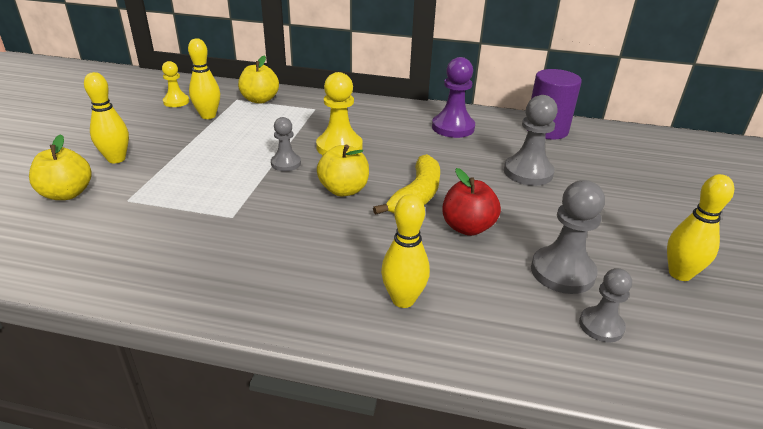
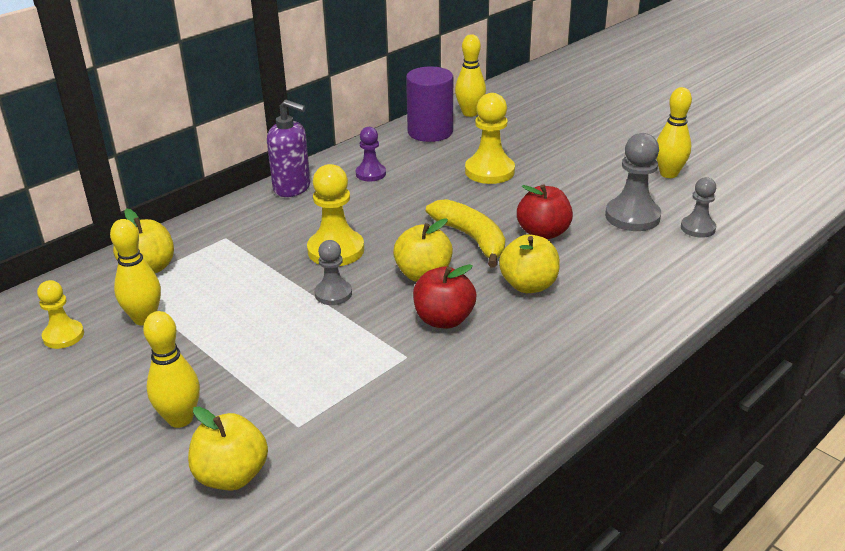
camera: 55 degrees left, 0 degrees up
yellow bowling pin [381,194,430,308] -> yellow bowling pin moved to [455,34,486,117]
purple pawn [432,57,475,138] -> purple pawn [356,127,386,181], size x0.61
grey pawn [504,95,558,186] -> yellow pawn [465,93,515,184]
none -> purple soap dispenser [267,100,310,197]
none -> red apple [413,264,476,329]
none -> yellow apple [499,234,560,293]

